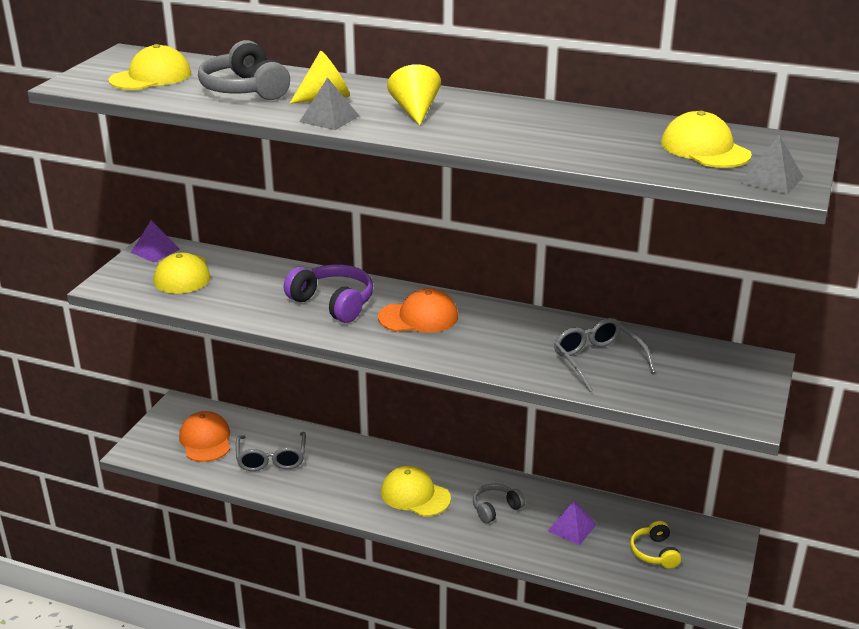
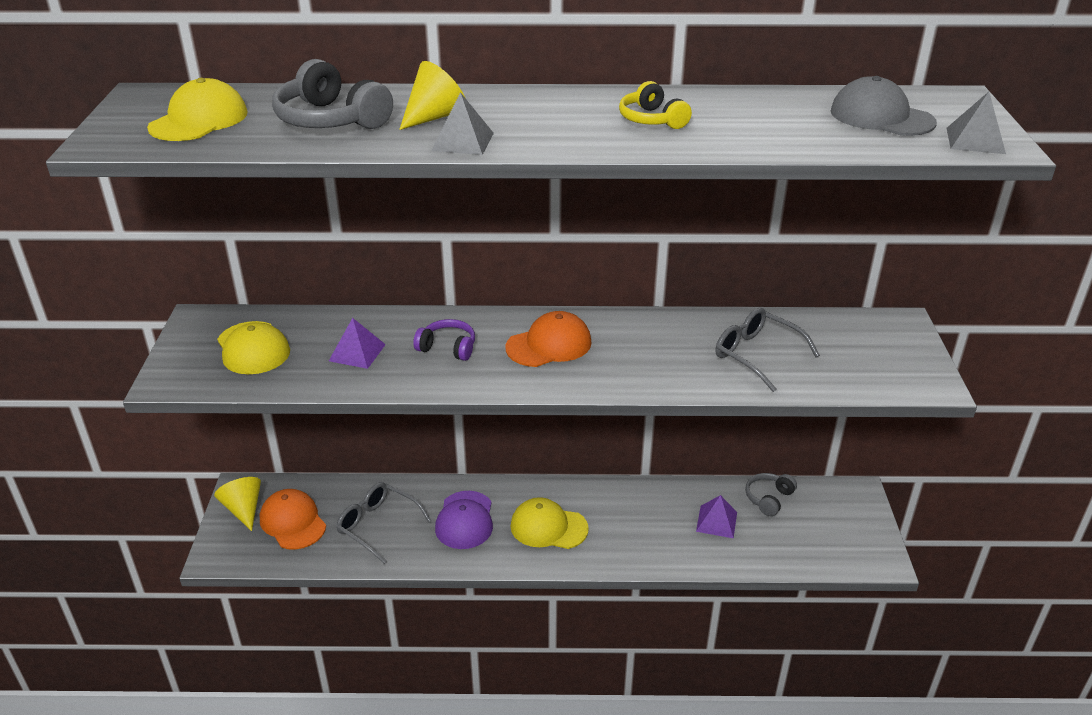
camera: 20 degrees left, 5 degrees up
purple pyramid [131,220,180,262] -> purple pyramid moved to [329,318,386,369]
grey glasses [236,432,306,471] -> grey glasses turned 150 degrees clockwise [336,482,431,564]
purple headphones [284,264,373,323] -> purple headphones [413,319,475,361], size x0.62
yellow cone [387,64,441,126] -> yellow cone moved to [214,477,261,531]
grey headphones [473,483,525,523] -> grey headphones moved to [745,473,797,516]
yellow headphones [630,521,681,569] -> yellow headphones moved to [619,81,692,129]
yellow cap [661,111,752,168] -> grey cap [830,76,937,136]
none -> purple cap [435,491,493,549]

